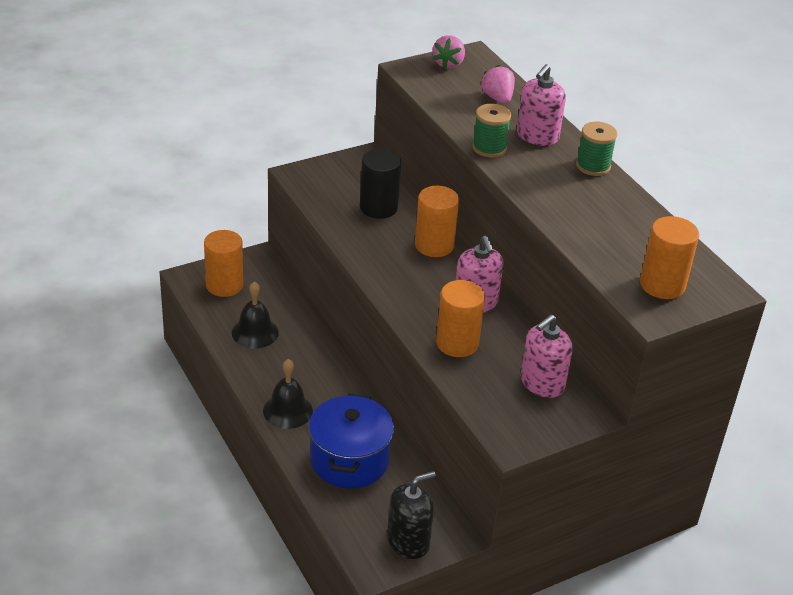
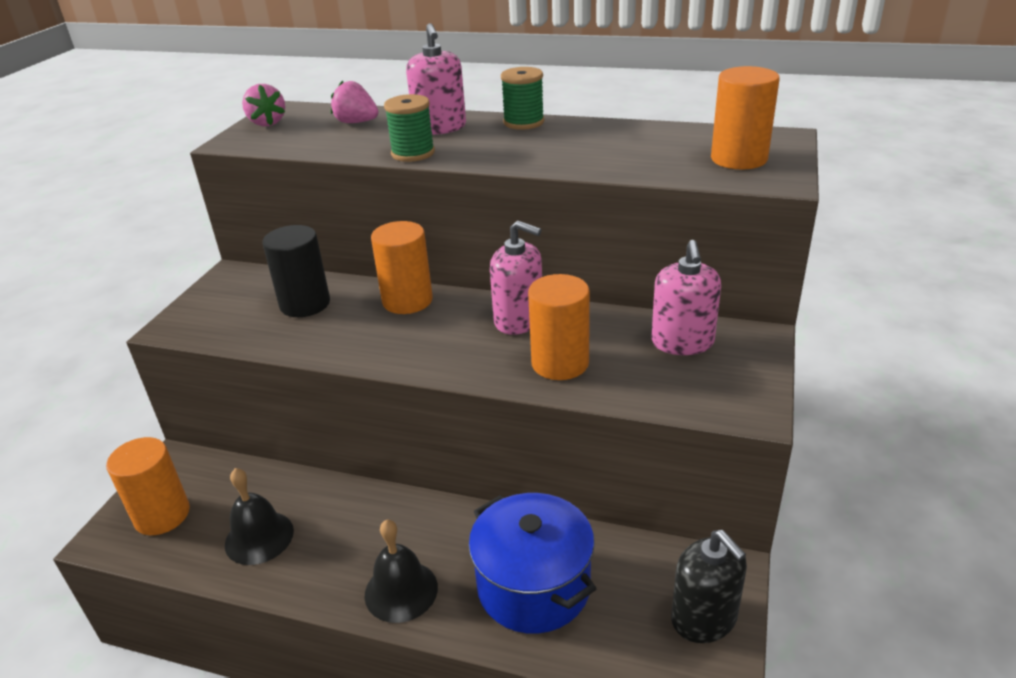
camera: 40 degrees left, 5 degrees down
black soap dispenser [387,471,436,559] -> black soap dispenser turned 135 degrees clockwise [671,530,747,643]

